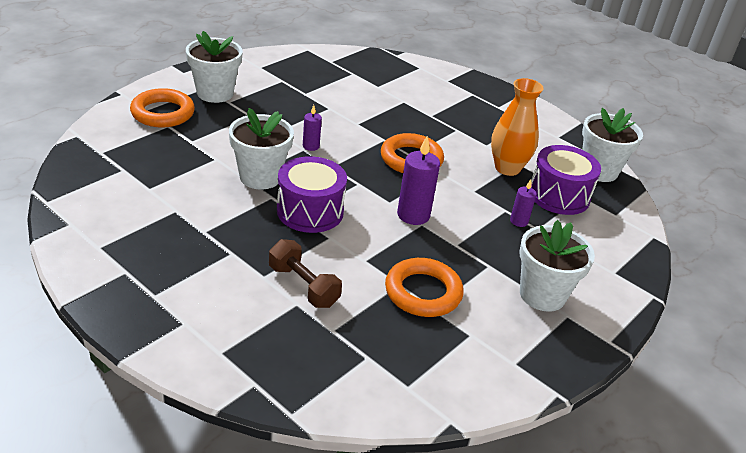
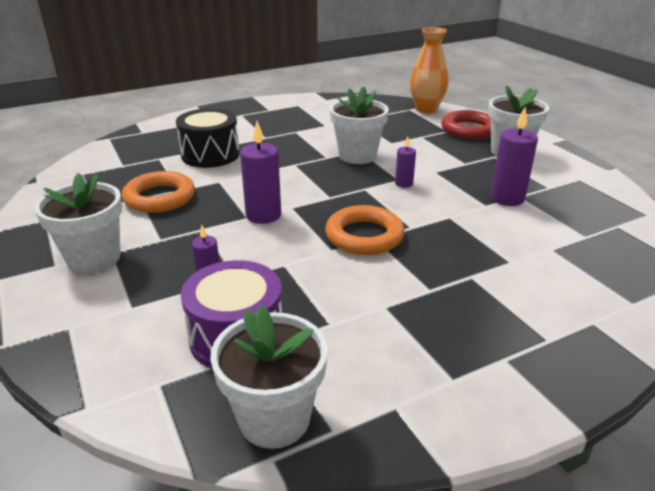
camera: 115 degrees right, 5 degrees down
orange ring [130,88,195,128] -> red ring [441,110,491,139]
brown dumbbell [269,239,342,308] -> black drum [176,108,240,168]
purple drum [277,156,347,233] -> none
orange vase [491,78,544,176] -> orange vase moved to [410,27,449,113]
none -> purple candle [490,108,538,206]

